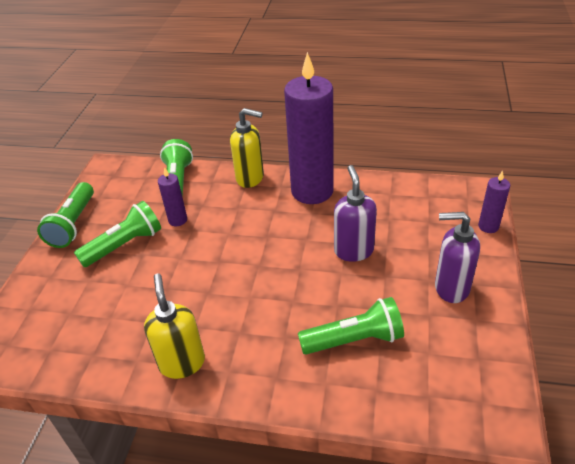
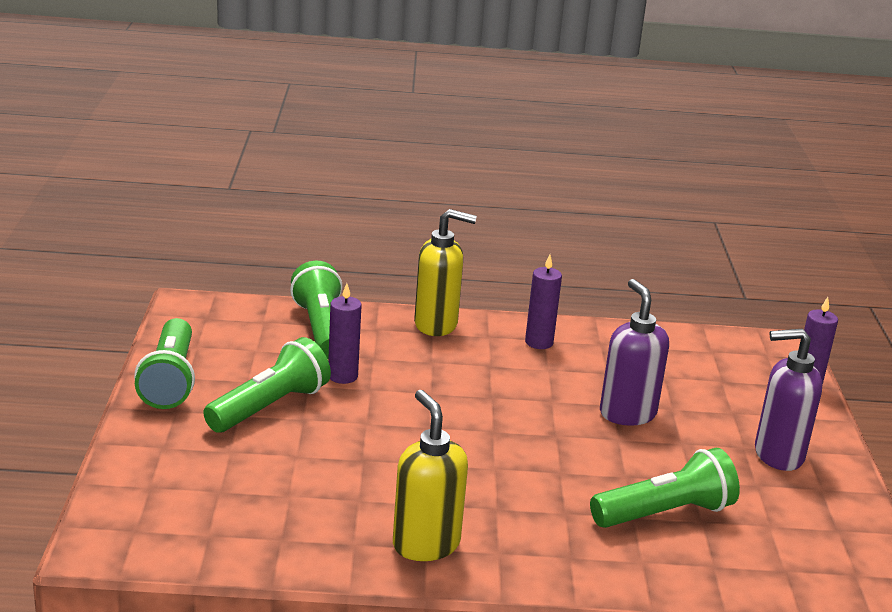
camera: 15 degrees left, 15 degrees down
purple candle [284,52,334,204] -> purple candle [525,254,562,349], size x0.43

